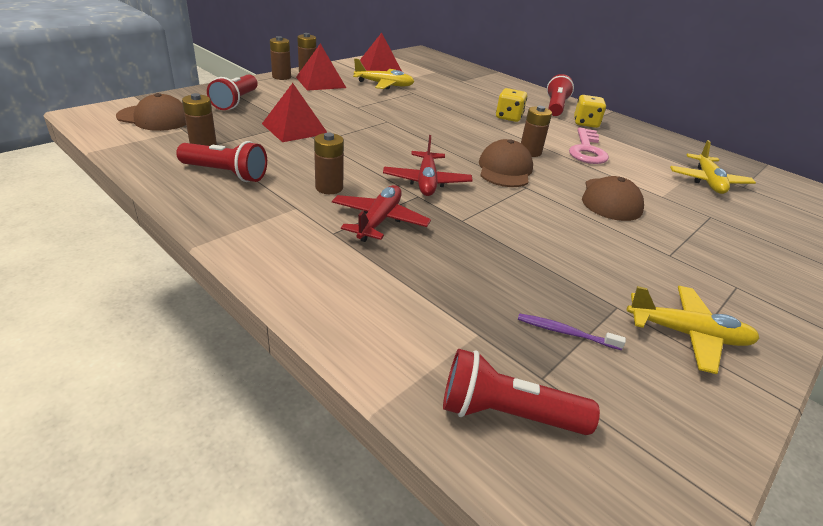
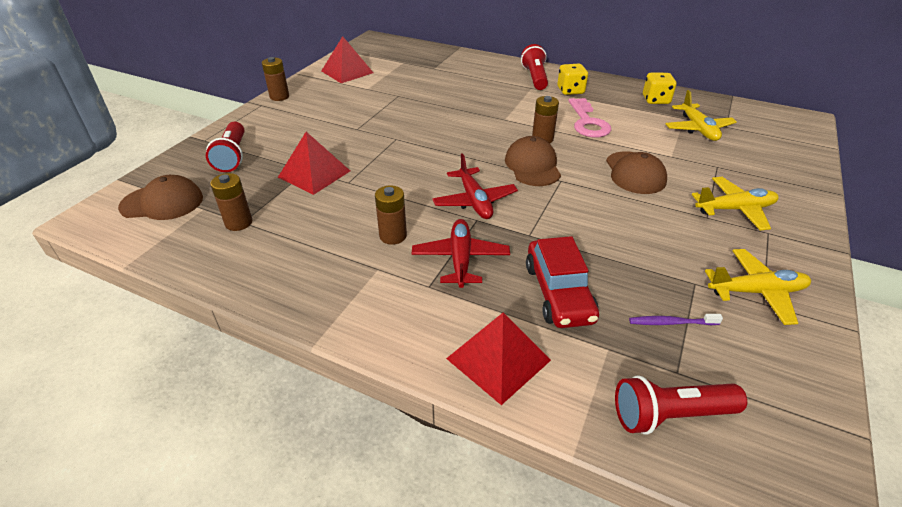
camera: 15 degrees left, 5 degrees up
red flashlight [176,141,267,182] -> none
brown battery [270,36,291,80] -> none
red pyramid [296,44,346,91] -> red pyramid moved to [446,313,551,405]
yellow plane [353,59,415,89] -> yellow plane moved to [691,177,779,230]
yellow dice [496,88,527,122] -> yellow dice moved to [643,73,676,104]
none -> red car [526,236,599,328]

